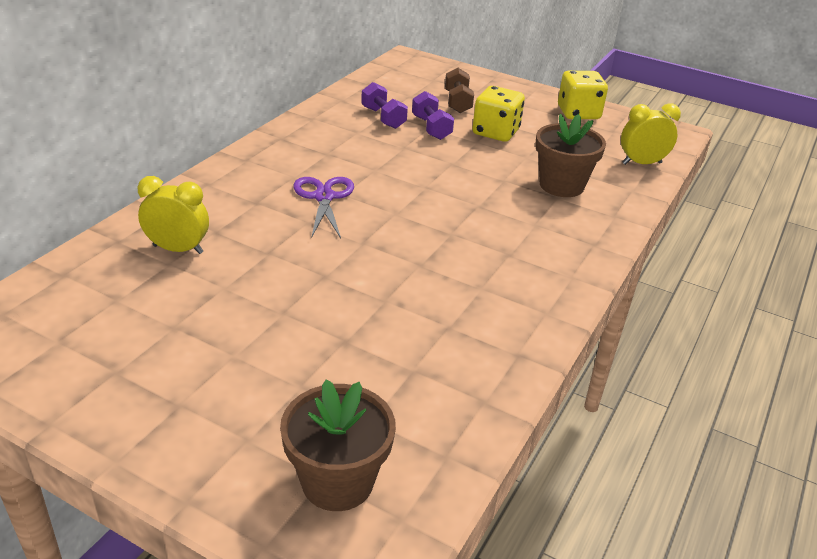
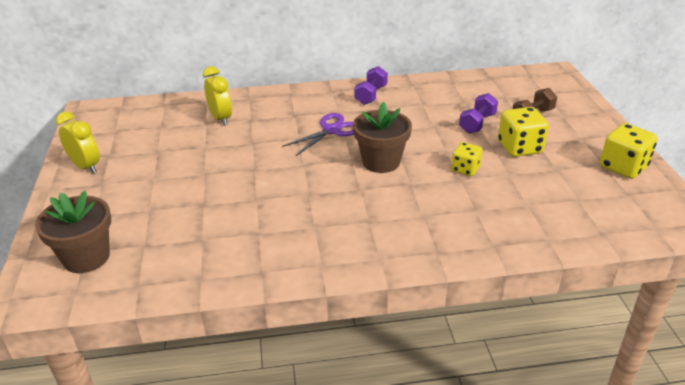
camera: 55 degrees right, 0 degrees up
purple dumbbell [361,82,408,129] -> purple dumbbell moved to [355,66,388,105]
brown flower pot [535,114,606,197] -> brown flower pot moved to [353,102,412,173]
yellow clock [621,103,681,165] -> yellow clock moved to [56,112,100,174]
none -> yellow dice [451,142,482,176]

